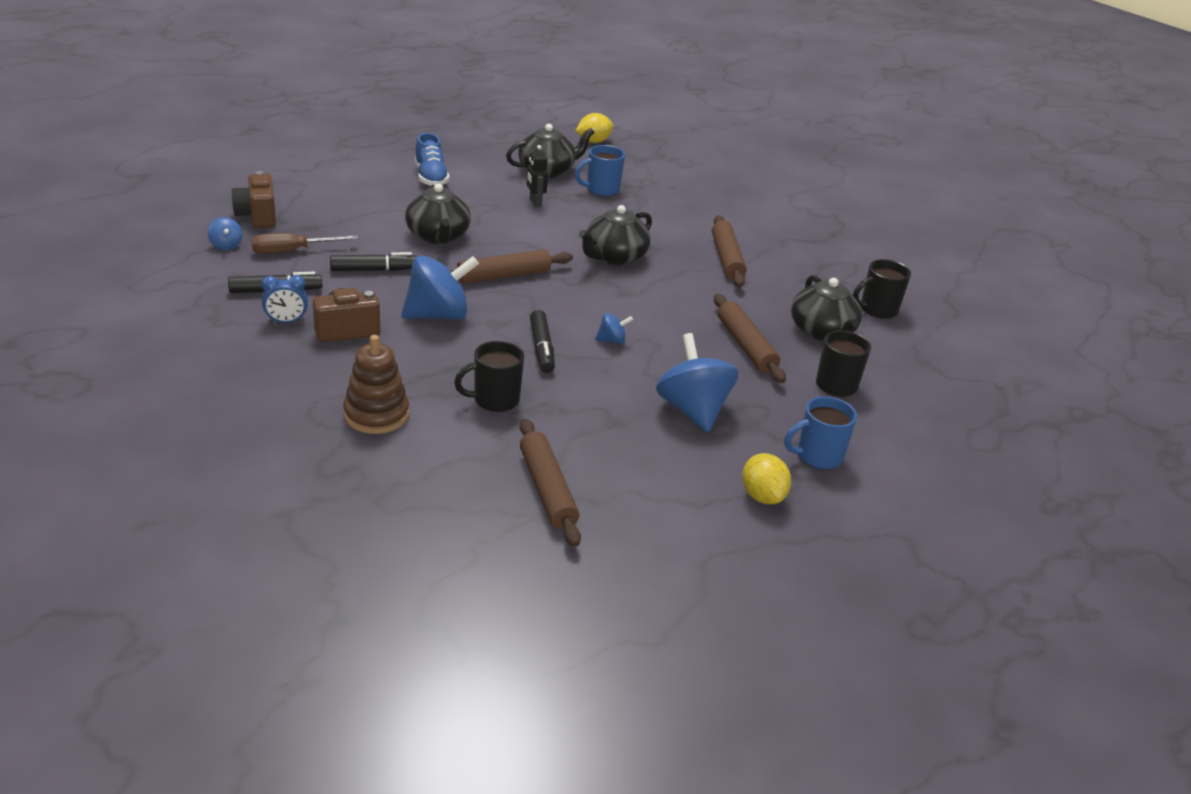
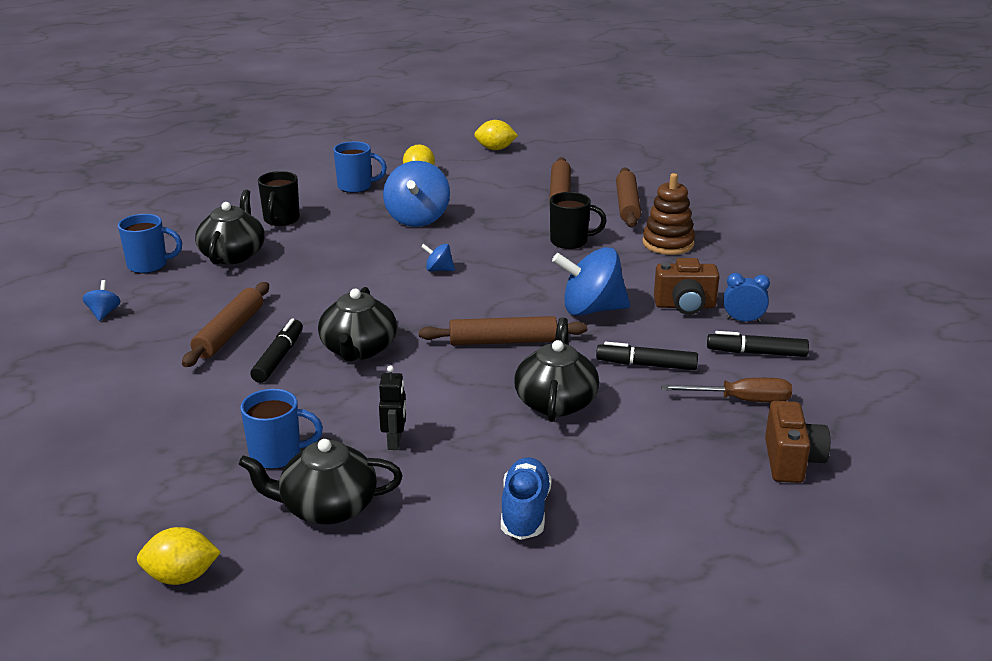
camera: 155 degrees left, 5 degrees down
blue spinning top [208,217,242,250] -> blue spinning top moved to [83,280,121,321]
black marker [530,310,555,373] -> black marker moved to [250,318,303,383]
black teapot [579,205,652,265] -> black teapot turned 120 degrees clockwise [318,287,397,361]
brown rolling pin [714,294,786,383] -> brown rolling pin moved to [616,167,641,227]
black mug [853,259,911,319] -> blue mug [118,214,182,274]
none -> yellow lemon [474,120,518,150]

